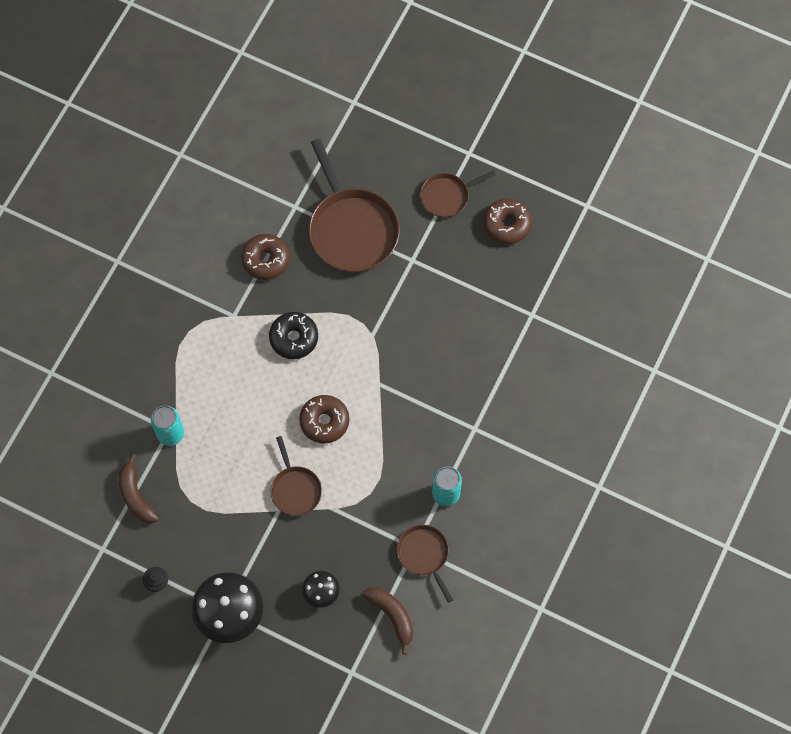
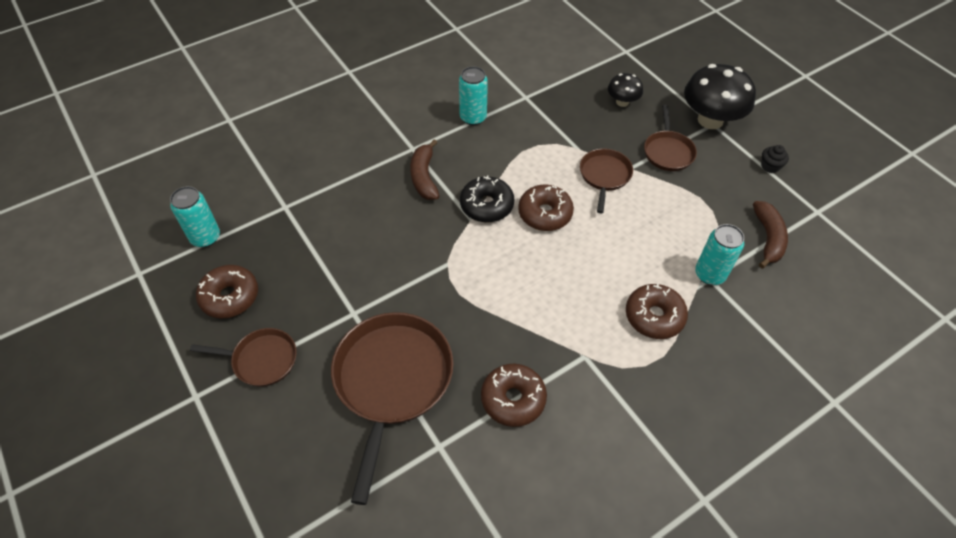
camera: 150 degrees left, 15 degrees down
black donut [269,312,318,359] -> black donut moved to [460,175,514,223]
brown banana [362,587,413,654] -> brown banana moved to [410,139,439,200]
brown pan [397,525,453,603] -> brown pan moved to [644,105,697,171]
none -> turquoise can [170,186,220,247]
none -> brown donut [626,284,688,339]

